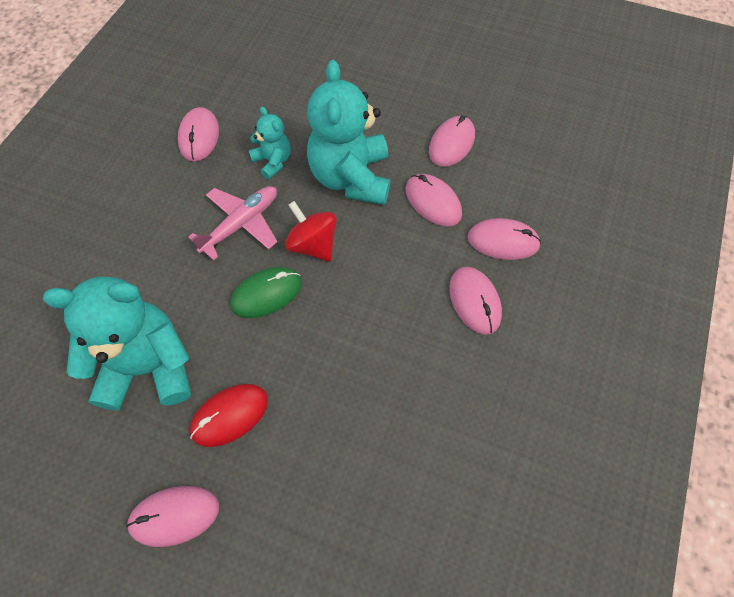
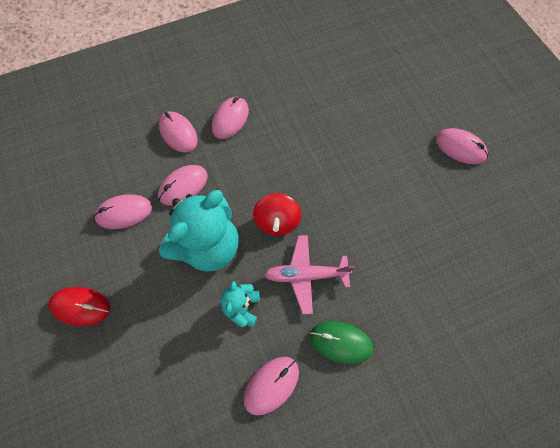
camera: 135 degrees left, 5 degrees up
turquoise teddy bear [43,276,191,410] -> none
red mouse [190,384,268,447] -> red mouse moved to [48,287,110,326]
green mouse [230,267,302,318] -> green mouse moved to [310,321,373,364]
pink mouse [406,174,462,226] -> pink mouse turned 45 degrees clockwise [158,165,208,205]

